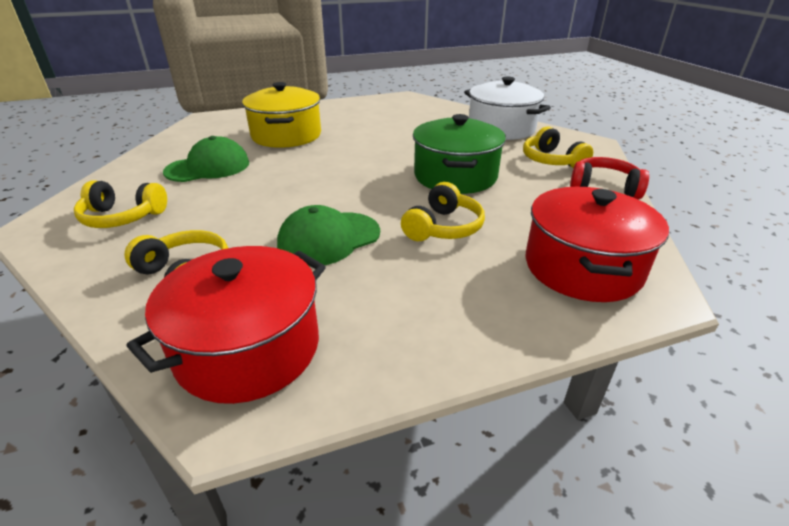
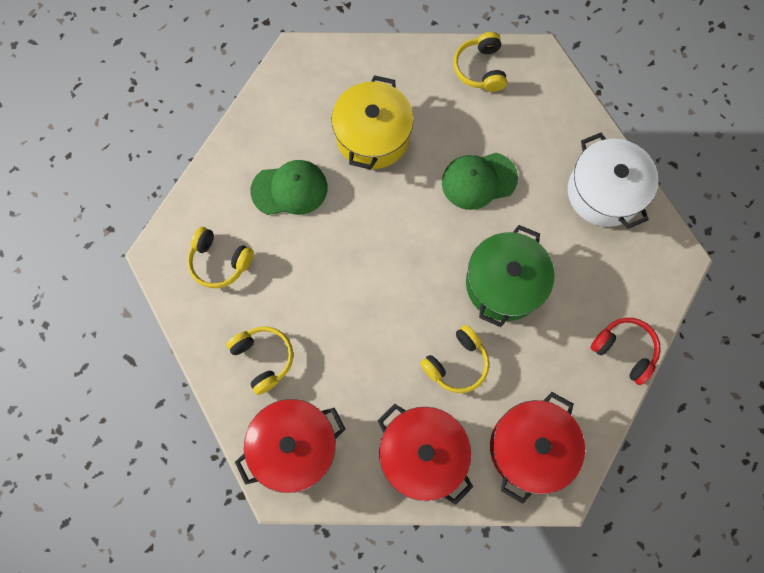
camera: 20 degrees right, 40 degrees up
green cap [277,205,380,266] -> green cap moved to [442,153,518,210]
yellow headphones [523,127,593,168] -> yellow headphones moved to [454,32,507,92]
none -> red pot [377,404,473,505]

